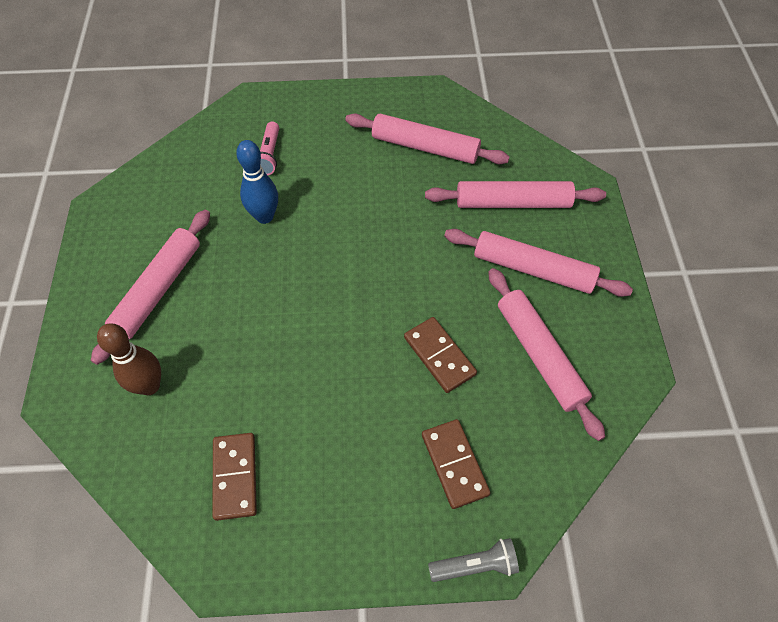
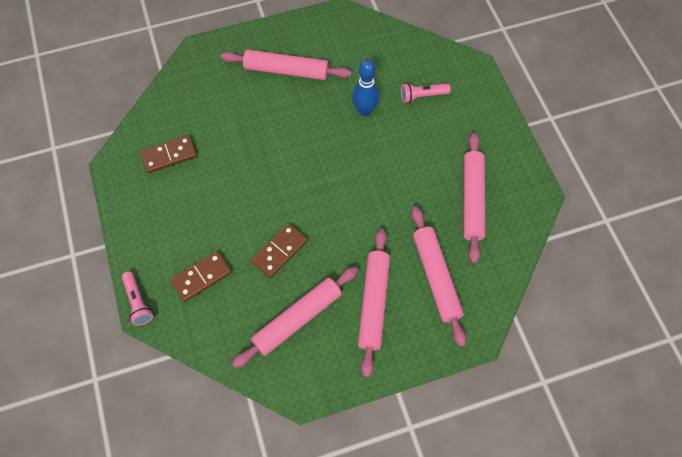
camera: 75 degrees right, 5 degrees up
brown bowling pin [97,323,161,395] -> none
grey flashlight [428,538,519,582] -> pink flashlight [122,271,153,326]

